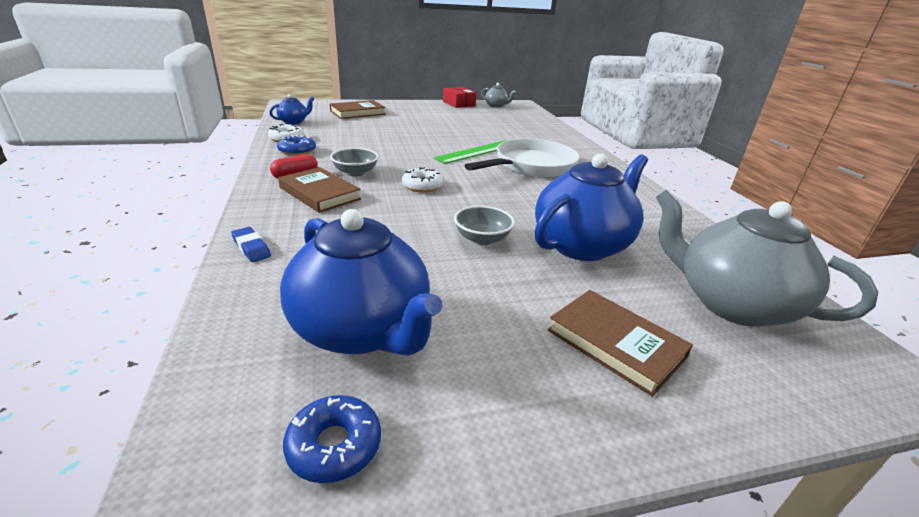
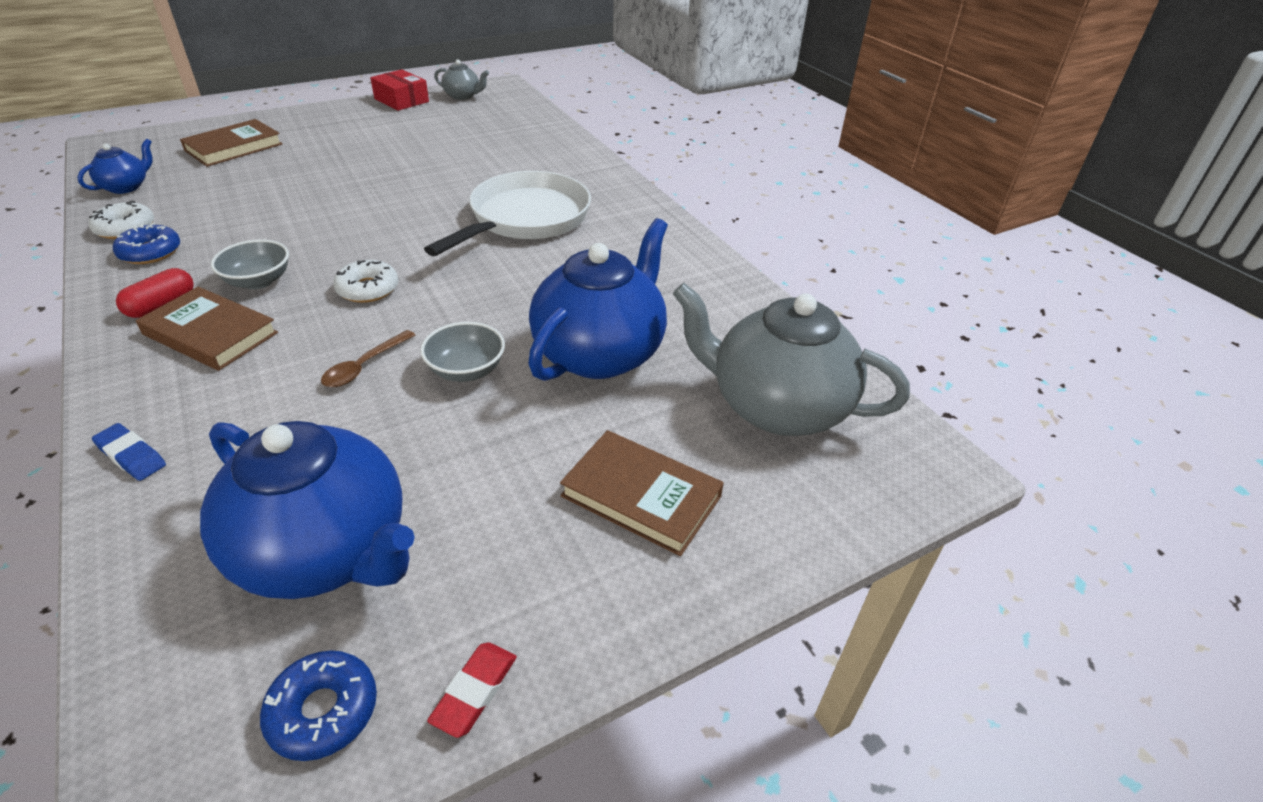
camera: 15 degrees left, 10 degrees up
green ruler [433,140,507,164] -> none
none -> brown spoon [321,330,415,387]
none -> red eraser [427,642,517,738]

